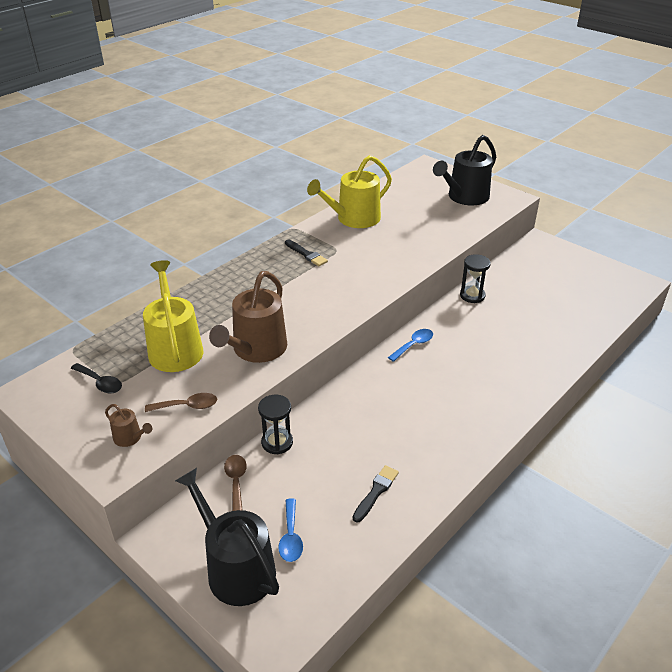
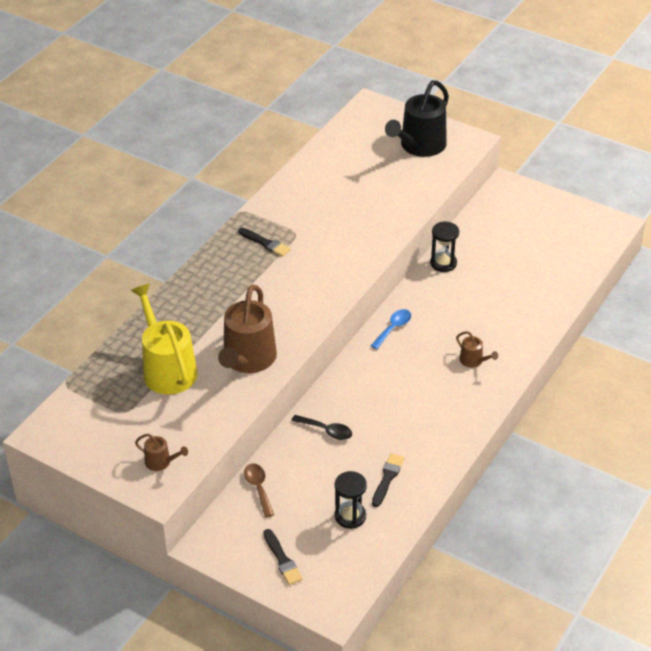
camera: 10 degrees left, 5 degrees up
black spoon [71,363,122,393] -> black spoon moved to [291,415,352,440]
brown spoon [145,393,217,412] -> none
black watering can [175,468,279,606] -> black brush [263,529,303,585]
black hourglass [258,395,293,454] -> black hourglass moved to [335,471,367,529]
blue spoon [278,499,303,562] -> none
yellow watering can [307,155,392,228] -> none
none -> brown watering can [456,331,498,368]

